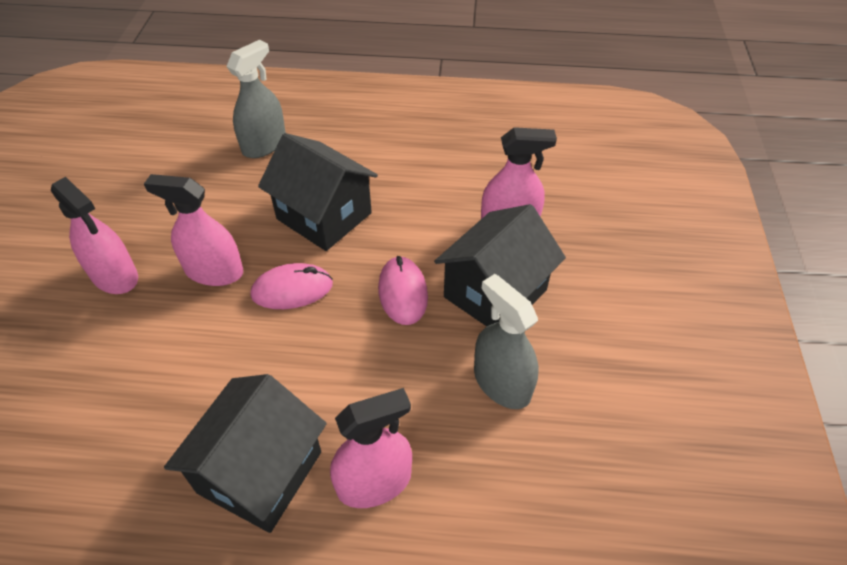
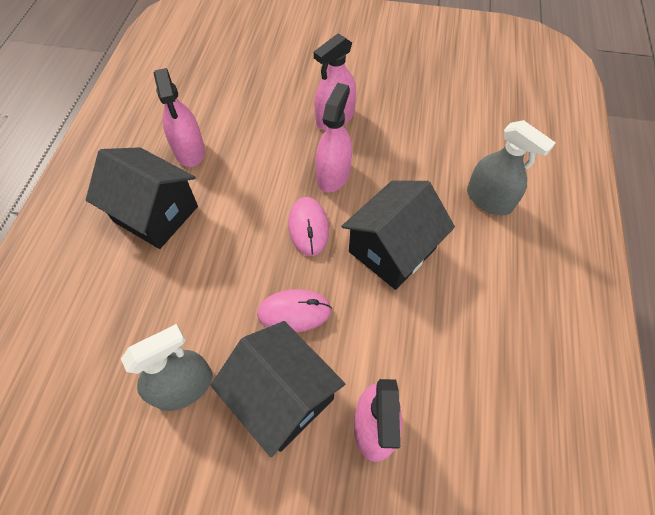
camera: 95 degrees right, 10 degrees up
pink spray bottle [330,388,412,508] -> pink spray bottle moved to [154,68,205,167]

